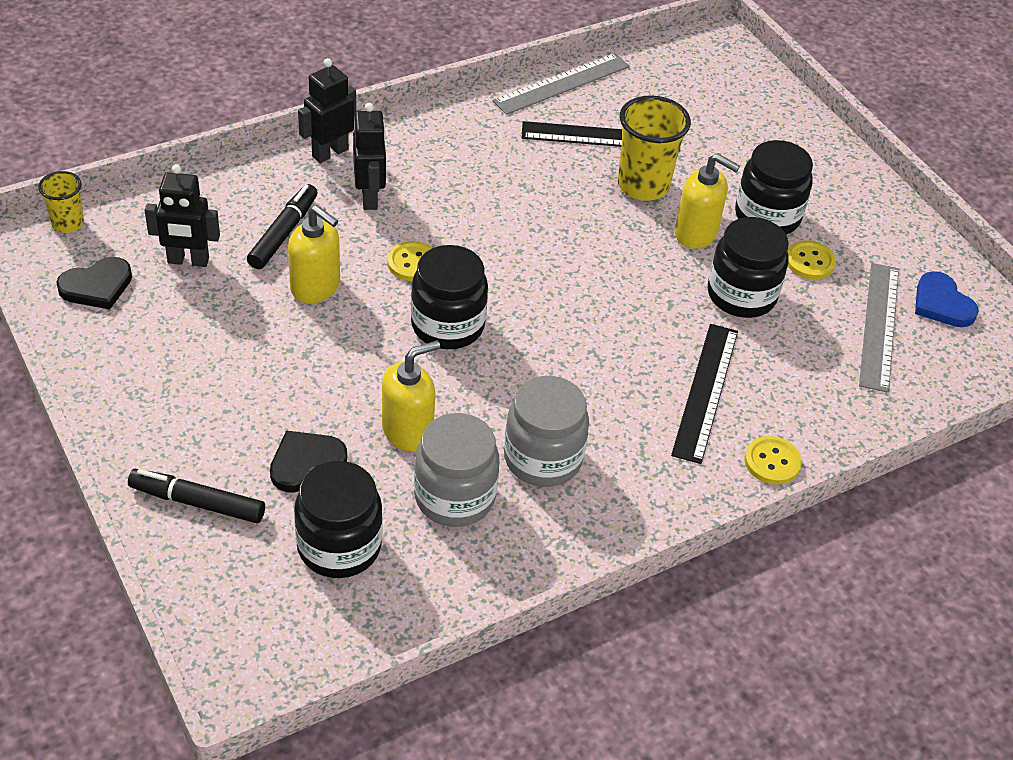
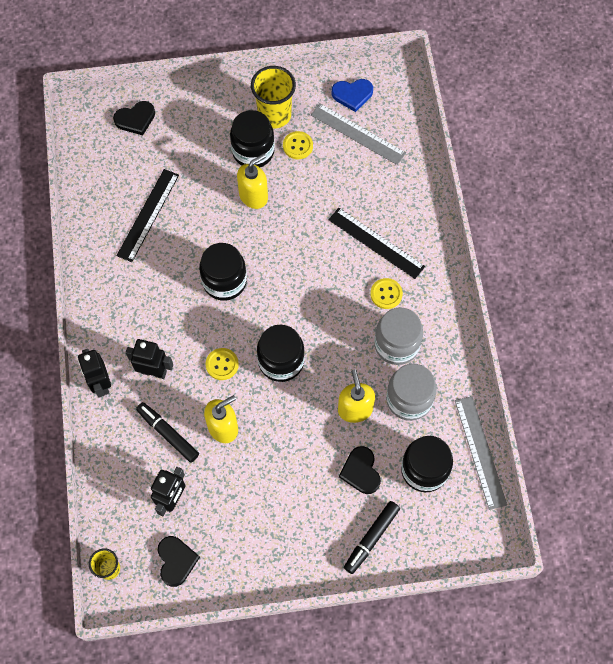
camera: 65 degrees left, 20 degrees up
grey ruler [492,53,630,115] -> grey ruler moved to [455,396,507,510]
yellow cup [618,95,691,201] -> yellow cup moved to [251,66,296,128]
black jar [708,217,789,318] -> black jar moved to [199,243,247,301]
yellow button [745,436,802,485] -> yellow button moved to [370,278,403,309]
none -> black heart [113,101,155,135]

